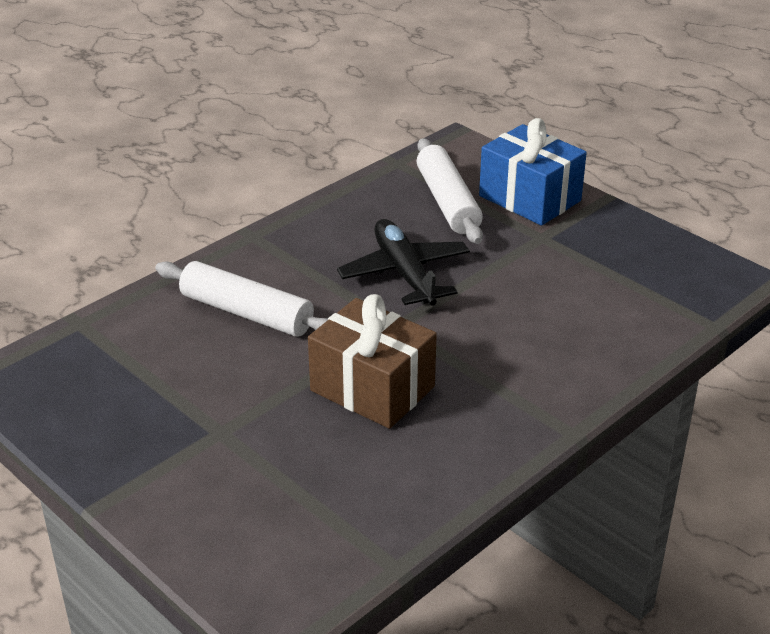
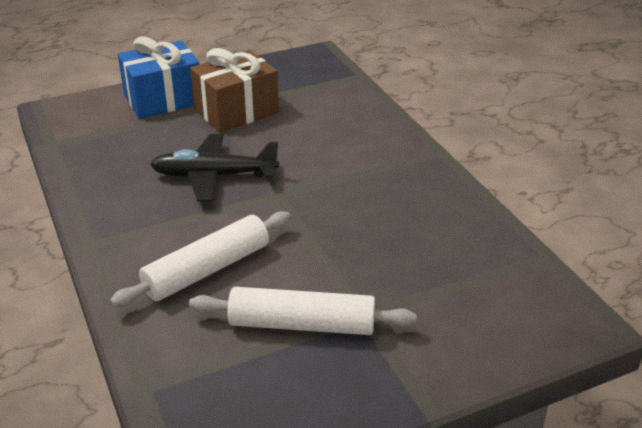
camera: 70 degrees left, 0 degrees up
brown gift [308,294,437,429] -> brown gift moved to [190,48,279,132]
white rolling pin [417,138,483,244] -> white rolling pin moved to [189,287,417,335]

